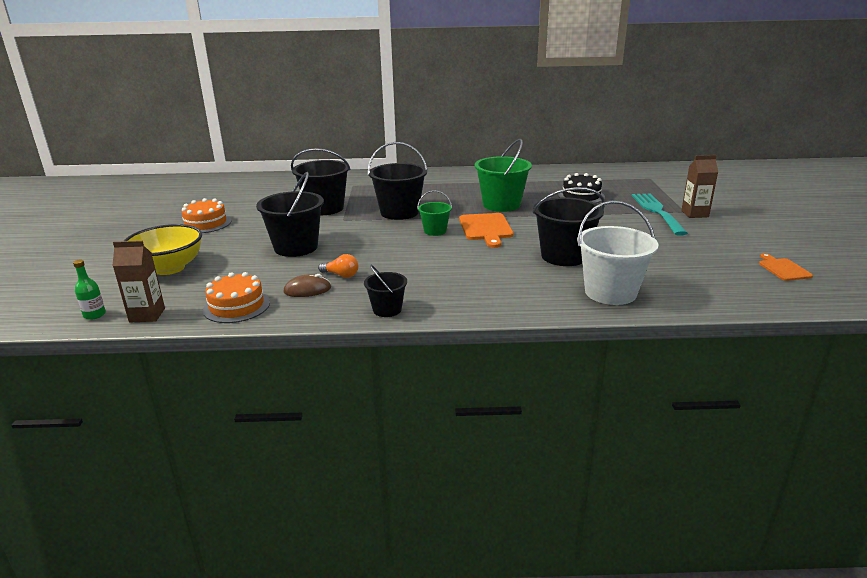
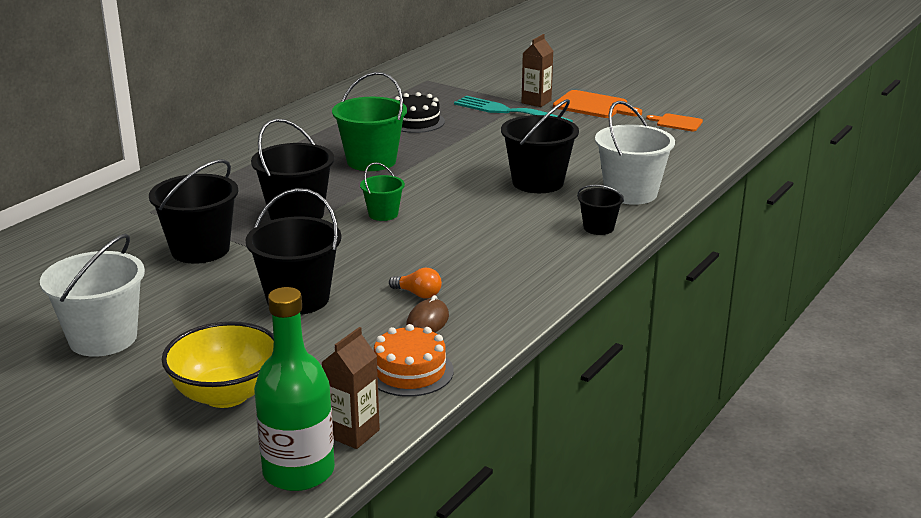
camera: 55 degrees left, 0 degrees up
green bottle [73,260,106,320] -> green bottle [254,287,335,491], size x2.29
orange cake [181,198,232,233] -> white bucket [40,234,145,357]
orange light bulb [318,254,359,278] -> orange light bulb turned 60 degrees clockwise [389,268,442,299]
black bucket [364,264,407,317] -> black bucket moved to [577,185,624,235]
orange cutting board [459,213,514,248] -> orange cutting board moved to [553,90,642,118]

